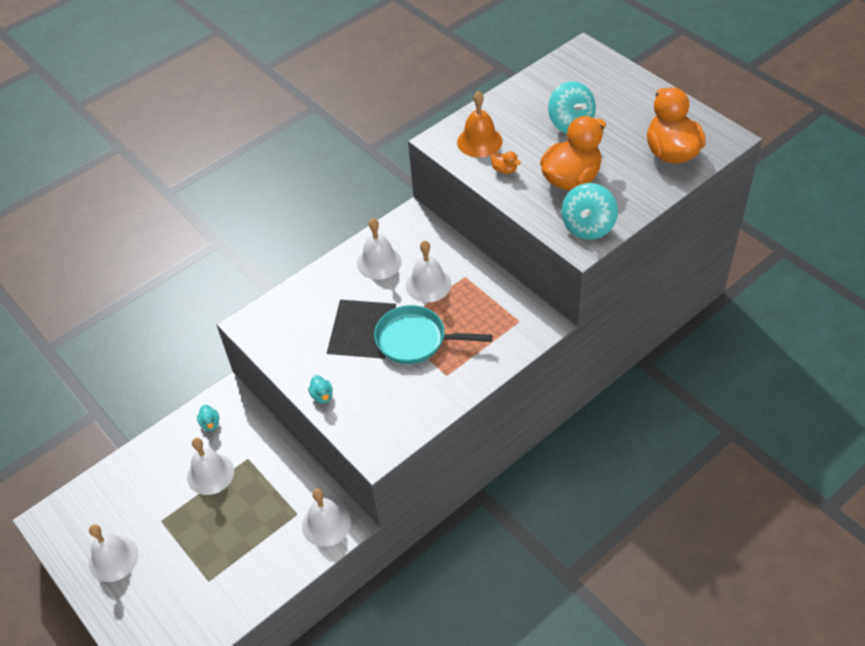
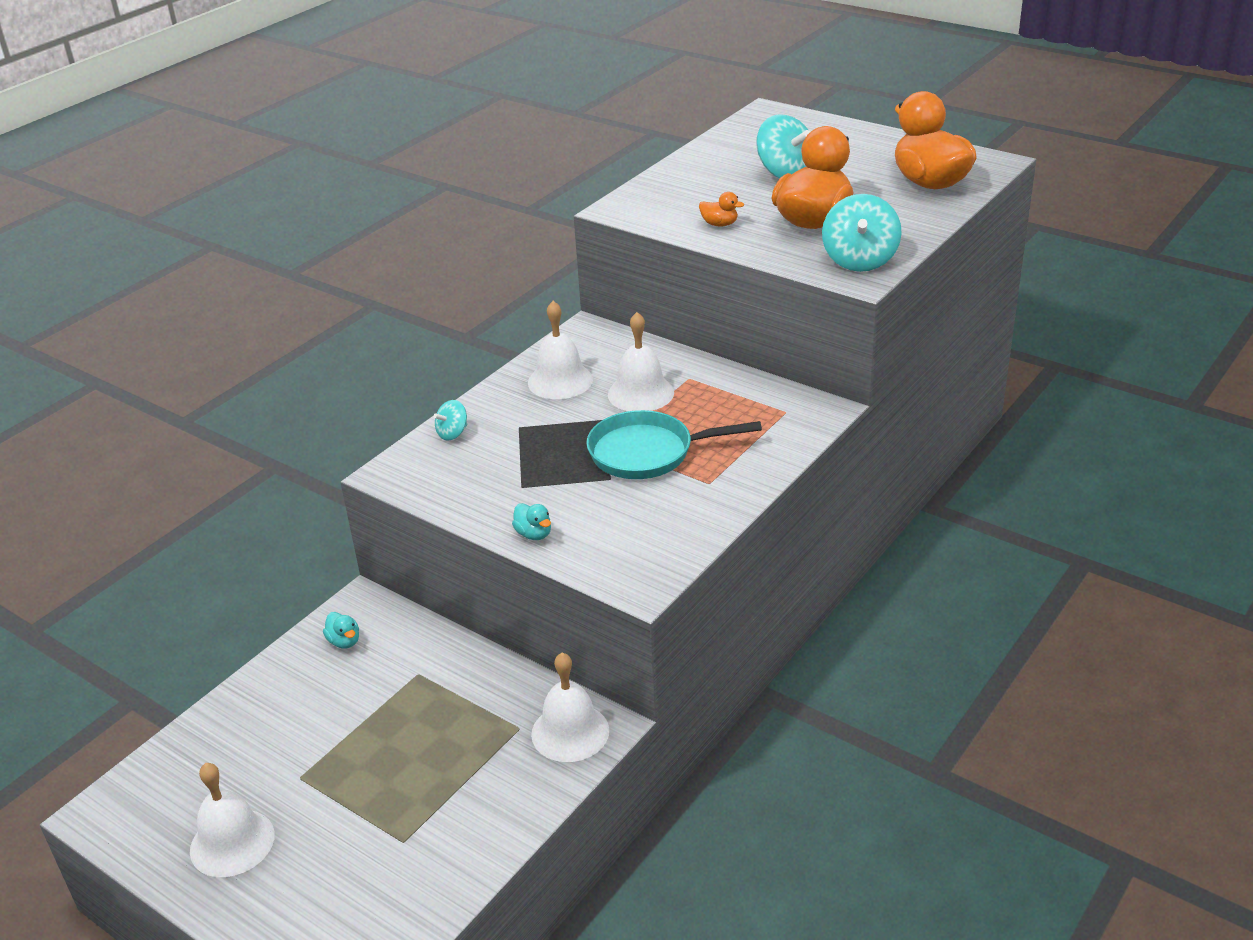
camera: 15 degrees left, 15 degrees down
white bell [187,438,234,495] -> none
orange bell [457,91,503,157] -> none
none -> turquoise spinning top [433,400,467,441]

